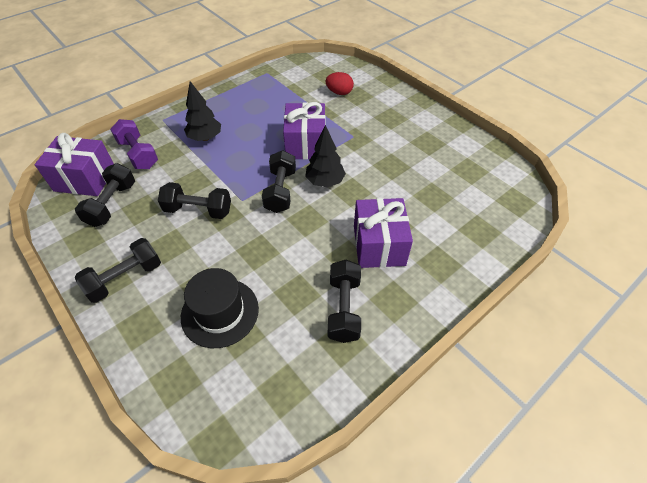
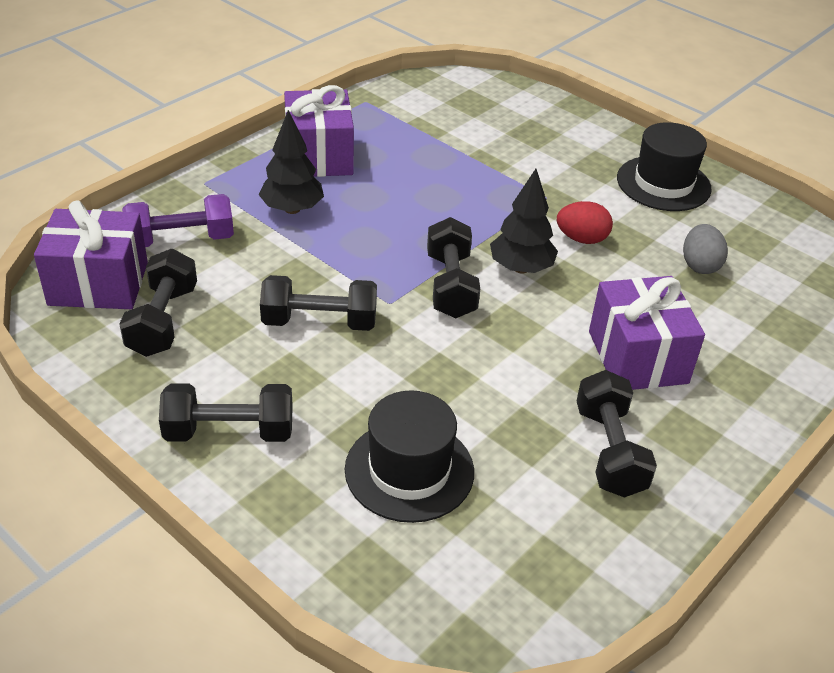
camera: 10 degrees left, 10 degrees down
black dumbbell [75,238,161,303] -> black dumbbell turned 45 degrees clockwise [159,383,293,442]
purple dumbbell [110,119,158,169] -> purple dumbbell turned 60 degrees counterclockwise [122,194,234,247]
purple gift [283,102,326,159] -> purple gift moved to [284,85,354,177]
red egg [326,72,354,95] -> red egg moved to [557,201,613,244]
none -> black hat [617,122,712,211]
none -> grey egg [683,224,728,274]

